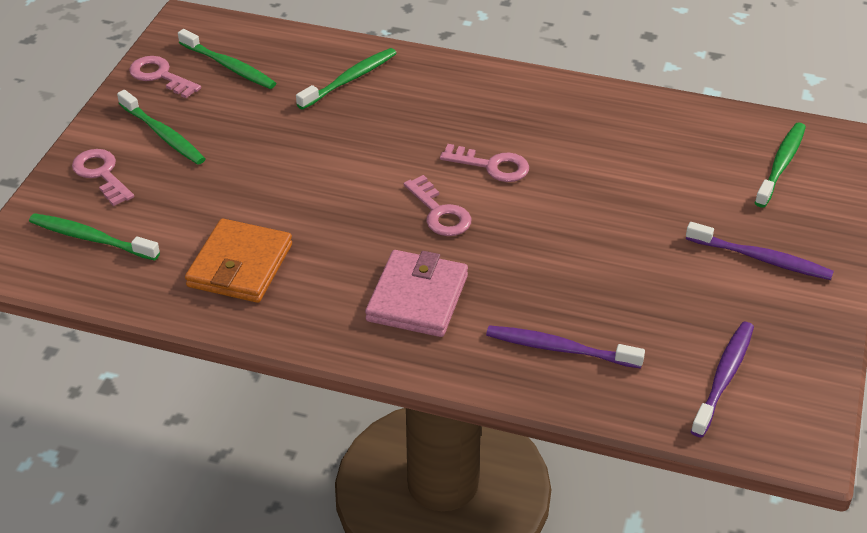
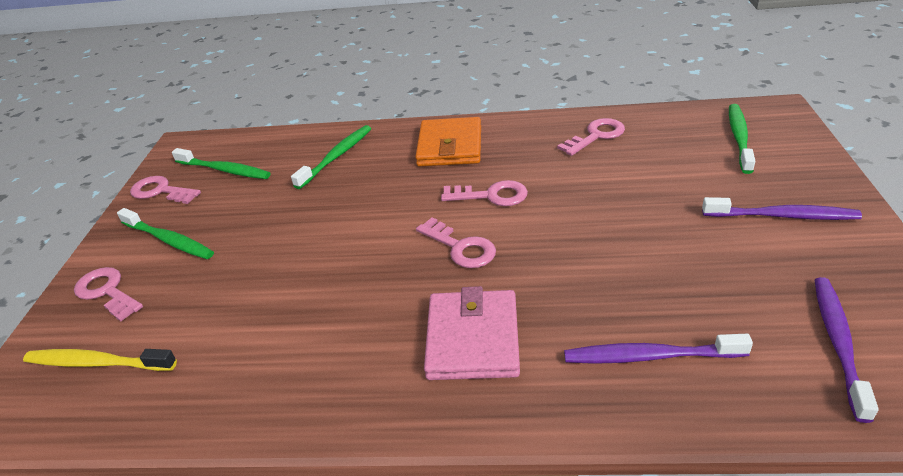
camera: 10 degrees left, 5 degrees down
green toothbrush [29,213,160,261] -> yellow toothbrush [23,349,177,371]
orange wallet [185,219,292,303] -> orange wallet moved to [415,117,481,166]
none -> pink key [557,118,625,156]

